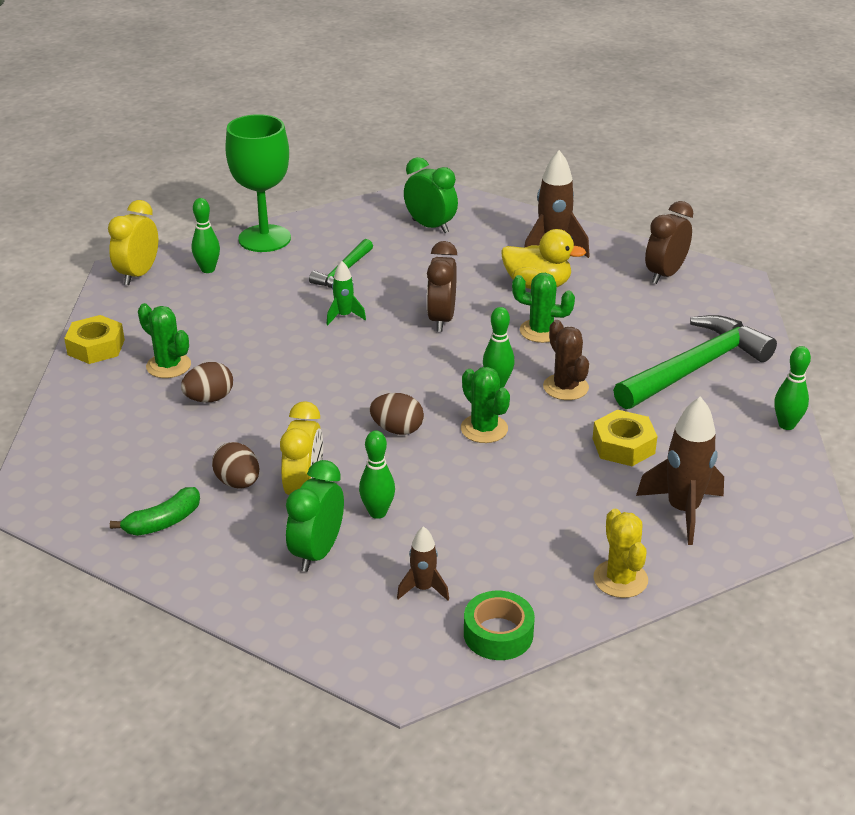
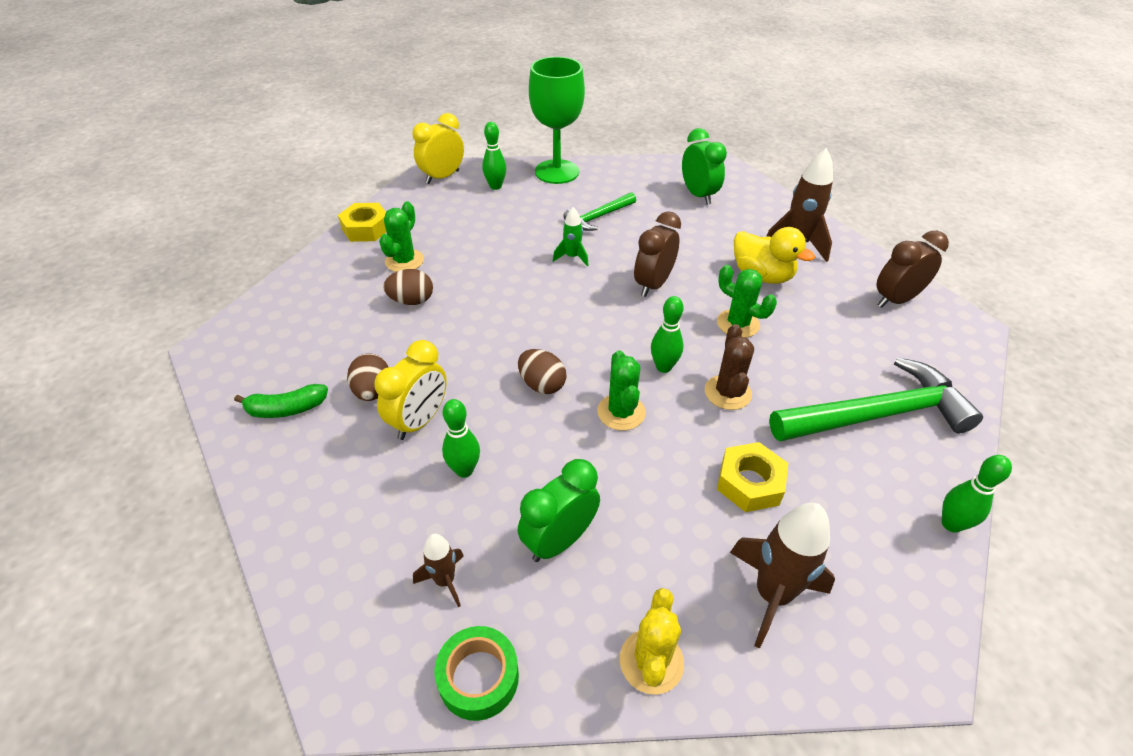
camera: 25 degrees right, 10 degrees up
green cactus [138,303,191,378] -> green cactus turned 45 degrees clockwise [379,201,424,272]
green clock [286,460,344,572] -> green clock moved to [518,459,600,562]

